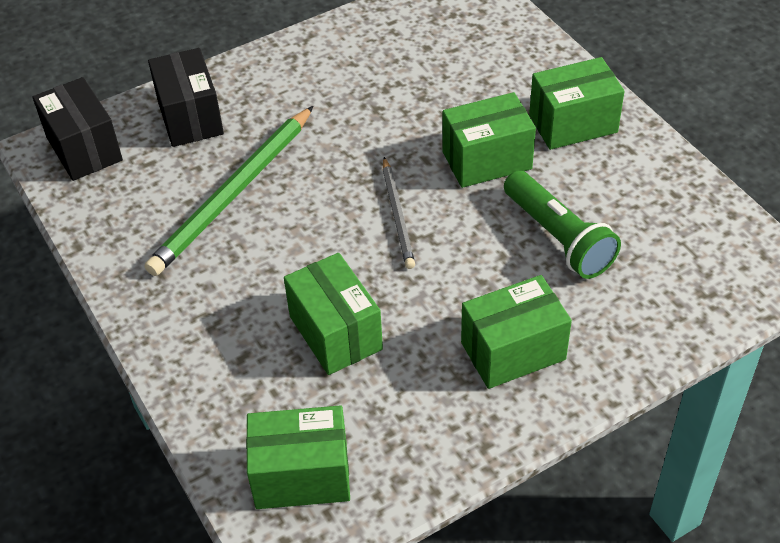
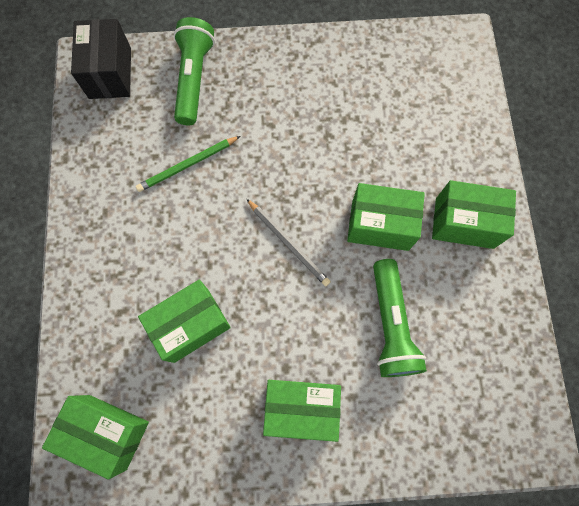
camera: 25 degrees right, 25 degrees up
green pencil [145,106,313,276] -> green pencil [136,136,240,192], size x0.56
black box [148,48,224,147] -> green flashlight [174,17,215,125]
green box [284,253,383,375] -> green box turned 60 degrees clockwise [138,280,231,363]
grey pencil [383,157,415,269] -> grey pencil turned 60 degrees counterclockwise [247,199,331,286]

